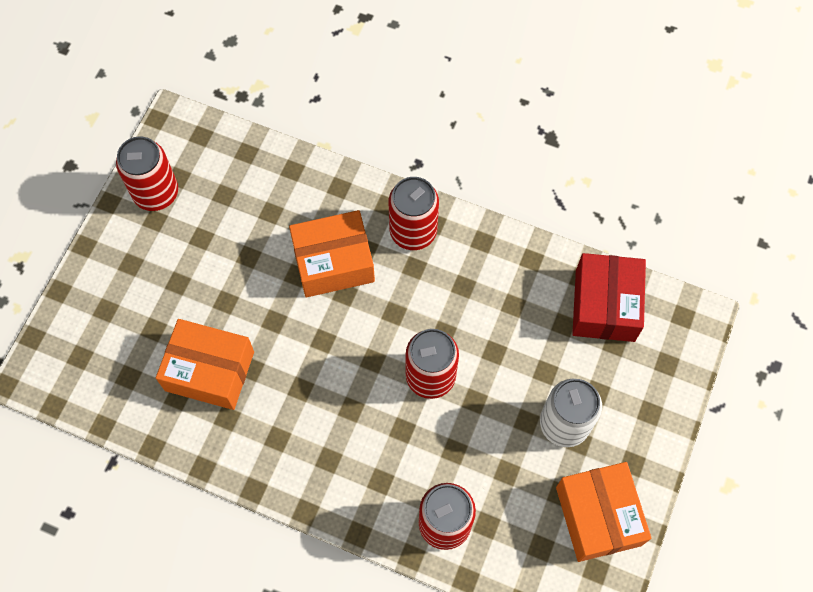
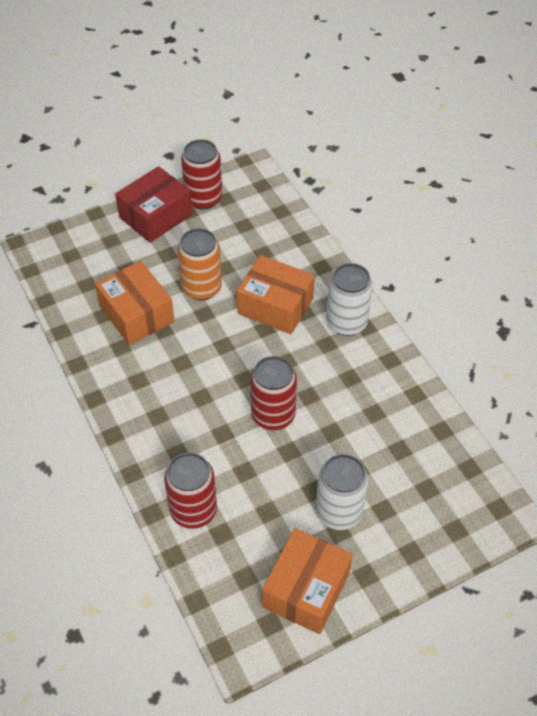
camera: 40 degrees right, 15 degrees down
red can [389,177,439,250] -> white can [326,263,373,336]
red box [572,253,646,342] -> red box moved to [115,166,193,243]
none -> orange can [177,228,222,300]

